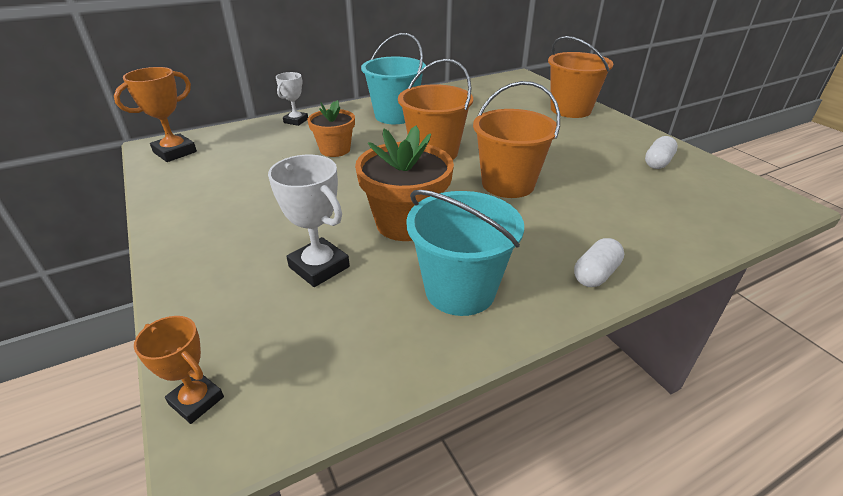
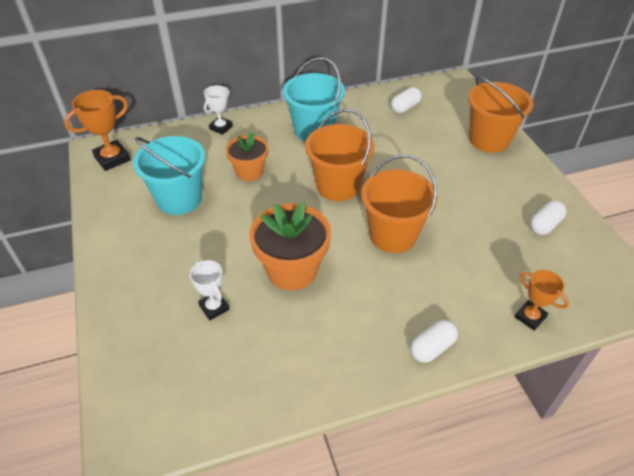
camera: 10 degrees right, 10 degrees up
orange trophy [134,316,224,424] -> orange trophy moved to [515,270,569,331]
white trophy [268,155,350,287] -> white trophy [190,260,229,320], size x0.65
turquoise bucket [406,190,524,316] -> turquoise bucket moved to [133,136,205,215]
none -> white capsule [391,87,422,113]

